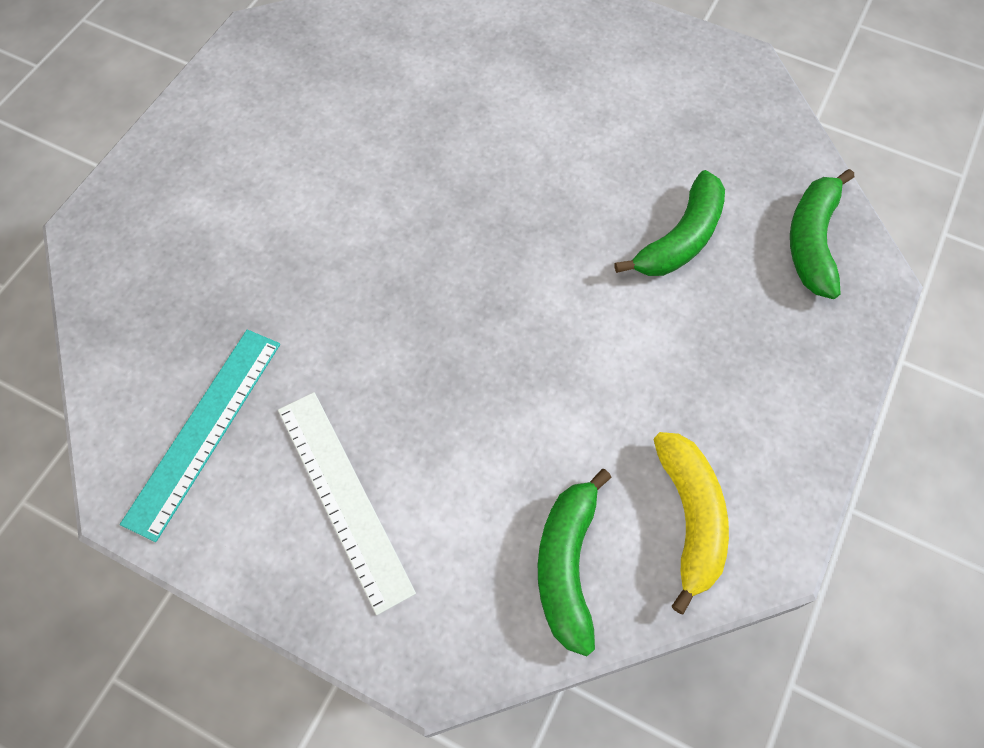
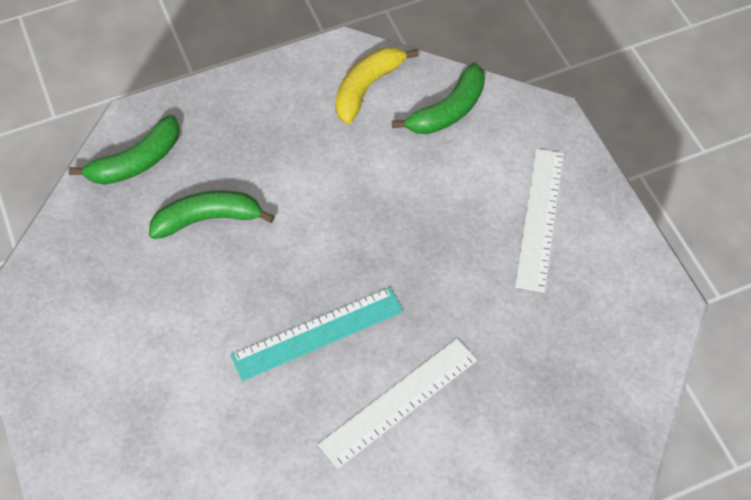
camera: 140 degrees left, 5 degrees down
turquoise ruler [120,329,280,542] -> turquoise ruler moved to [231,287,403,381]
none -> white ruler [318,338,477,469]

